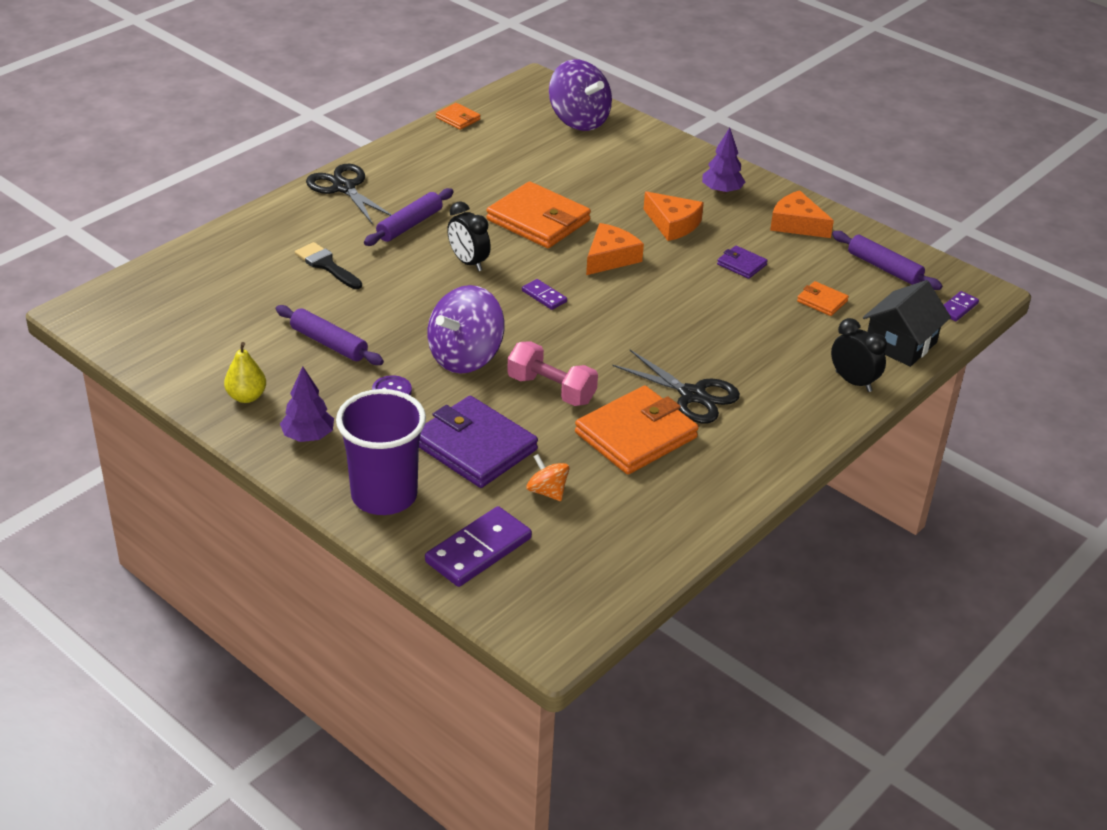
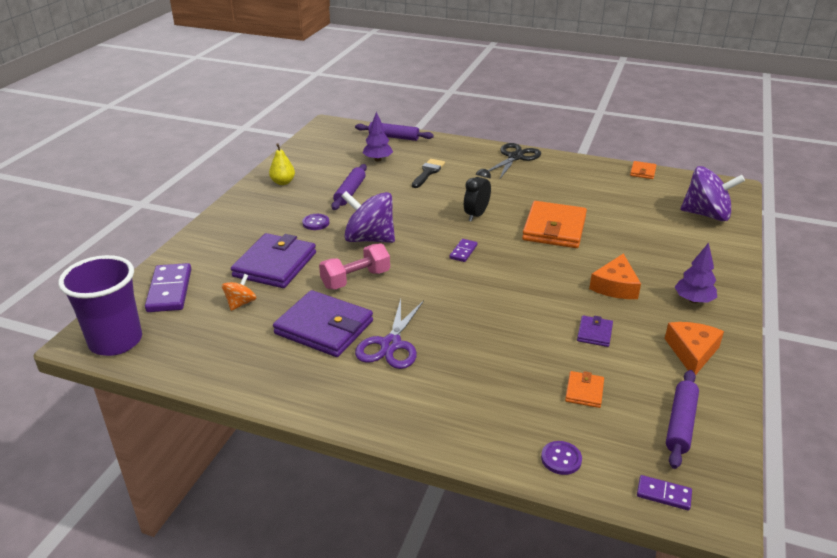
camera: 70 degrees right, 5 degrees down
purple tree [280,366,334,442] -> purple tree moved to [362,112,393,161]
purple cup [336,389,426,515] -> purple cup moved to [58,255,142,356]
purple rolling pin [364,188,454,246] -> purple rolling pin moved to [355,122,434,141]
purple domino [425,506,532,587] -> purple domino turned 60 degrees clockwise [145,263,191,312]
pink dumbbell [507,341,598,406] -> pink dumbbell turned 45 degrees clockwise [319,243,390,289]
purple spinning top [549,59,612,131] -> purple spinning top turned 105 degrees counterclockwise [681,166,745,221]
orange wallet [575,386,699,474] -> purple wallet [273,290,373,357]
orange cheese [586,223,644,275] -> none
black scissors [612,350,740,423] -> purple scissors [355,299,424,369]
black clock [831,318,887,392] -> none
black house [863,280,951,367] -> purple button [541,441,582,475]

